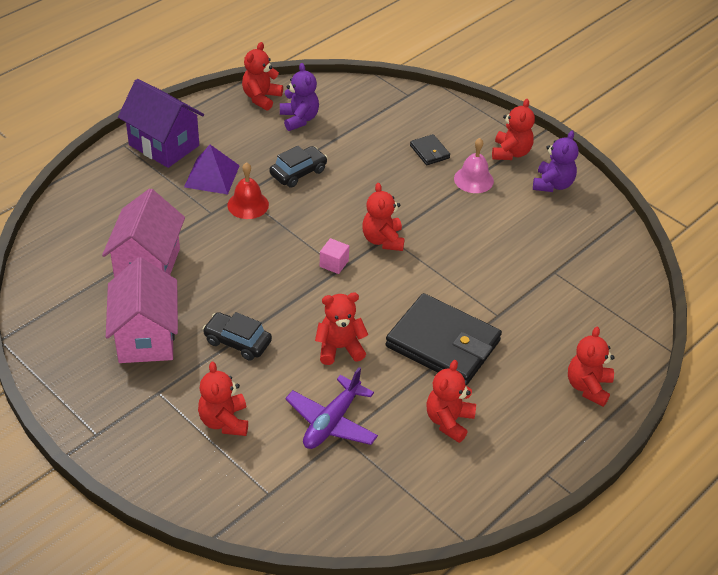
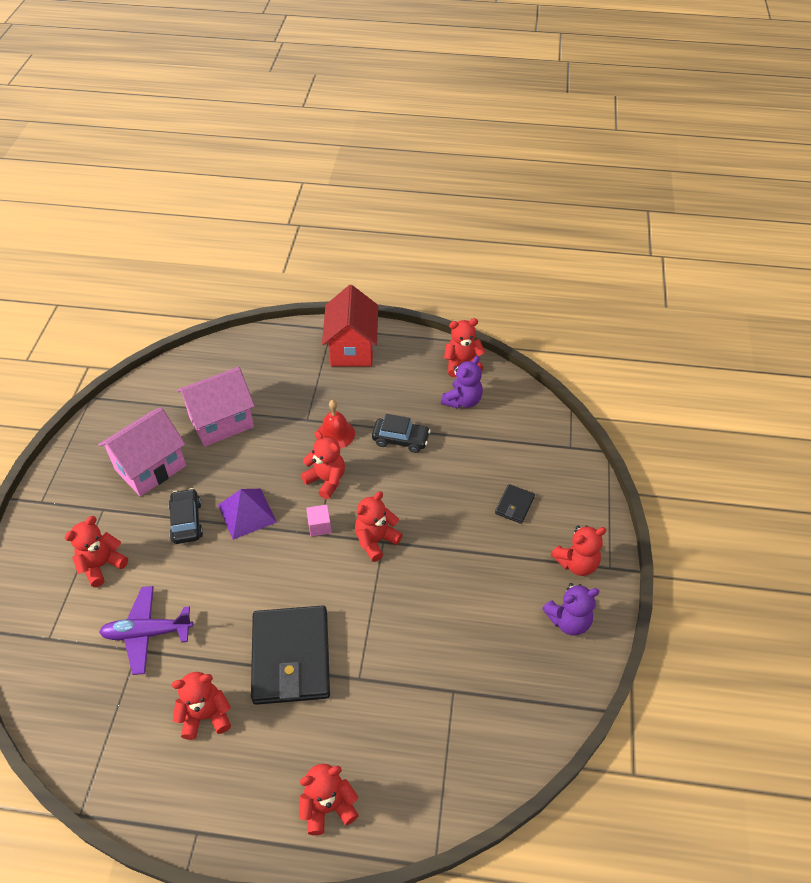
camera: 55 degrees right, 5 degrees up
purple house [118,79,204,168] -> red house [322,285,378,367]
purple pyramid [184,145,240,194] -> purple pyramid moved to [218,489,277,540]
red teddy bear [315,293,368,365] -> red teddy bear moved to [301,431,345,499]
pink bell [454,138,494,193] -> none

